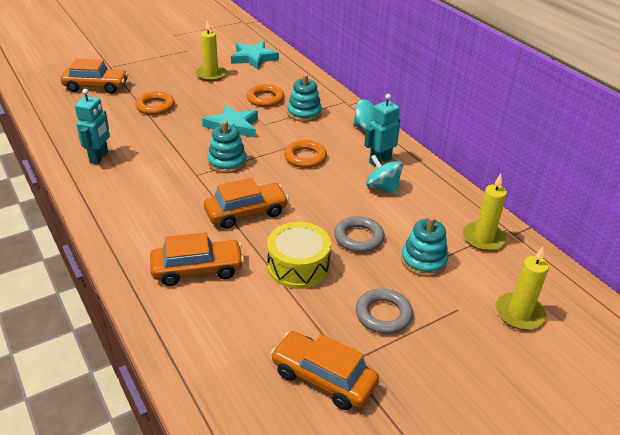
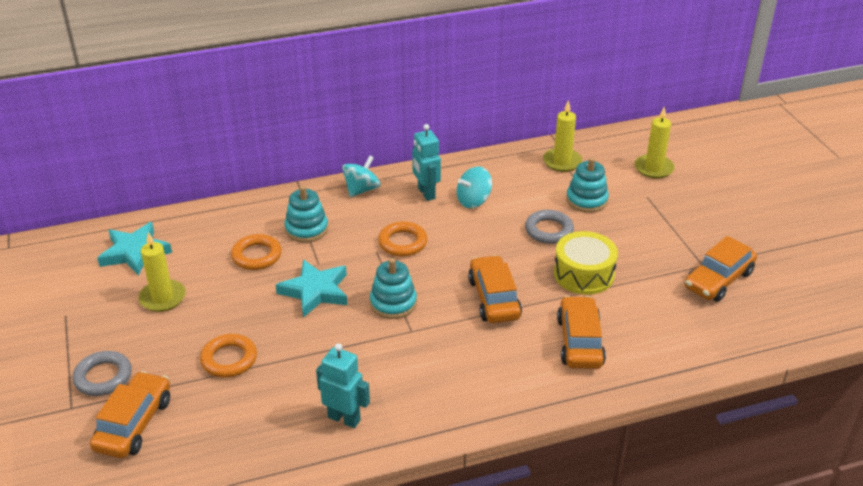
camera: 75 degrees left, 0 degrees up
grey ring [356,288,413,334] -> grey ring moved to [72,351,132,396]

